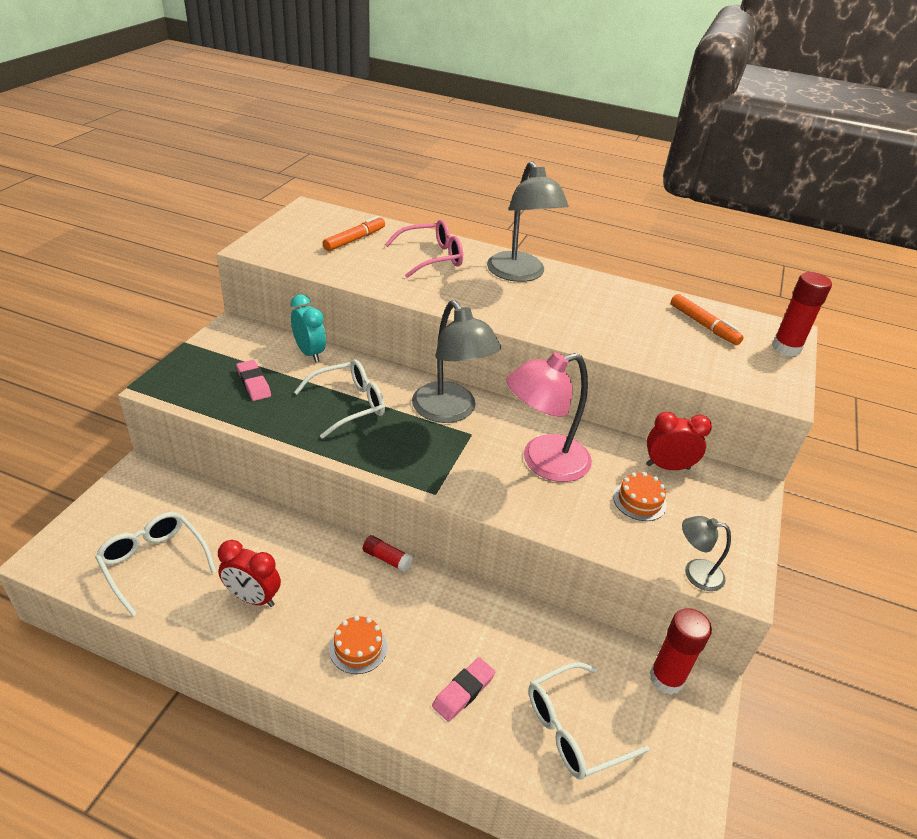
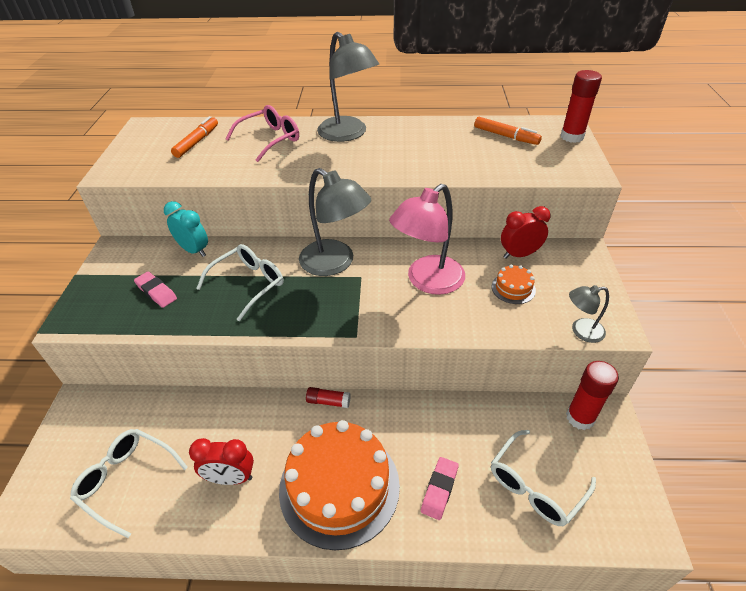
camera: 15 degrees left, 5 degrees up
orange cake [329,616,387,674] -> orange cake [279,420,400,550], size x2.38

